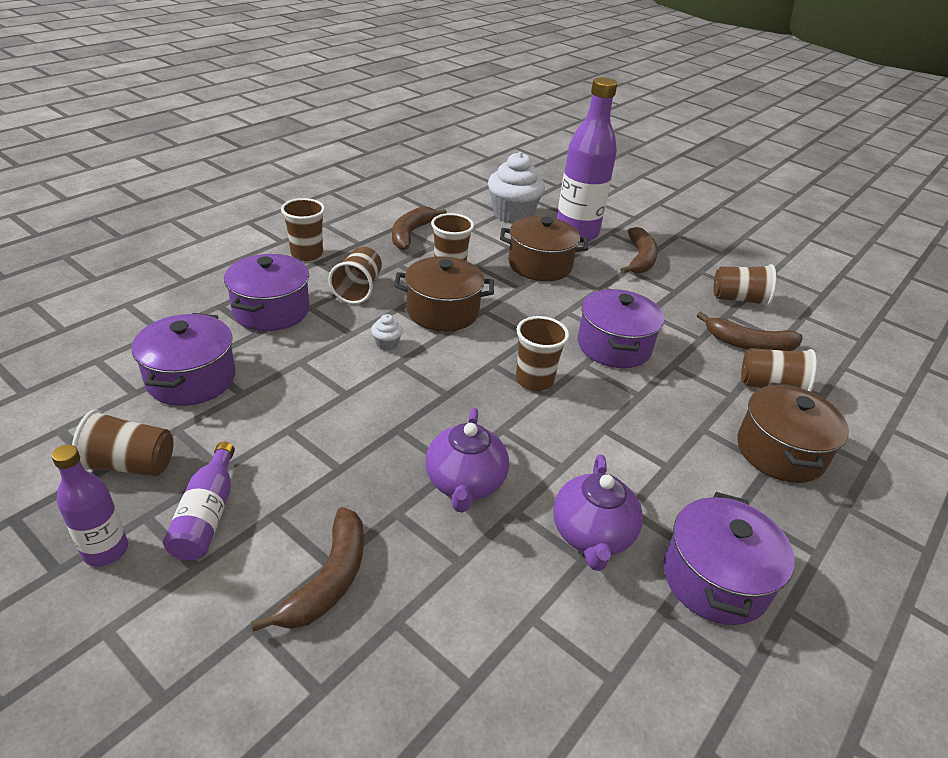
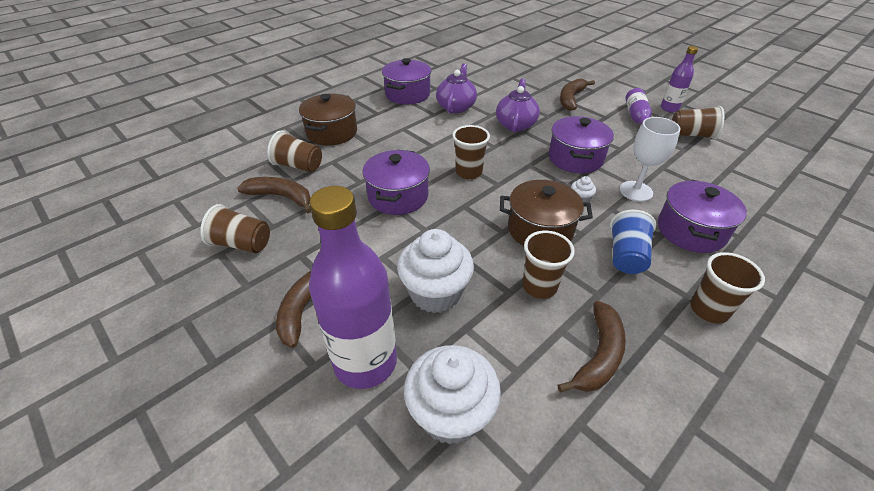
camera: 170 degrees left, 5 degrees up
purple pot [132,313,236,406] -> purple pot moved to [549,116,614,173]
brown cup [328,247,382,304] -> blue cup [610,210,656,274]
brown pot [500,216,588,281] -> white cupcake [397,229,474,313]
none -> white goblet [620,117,681,202]

